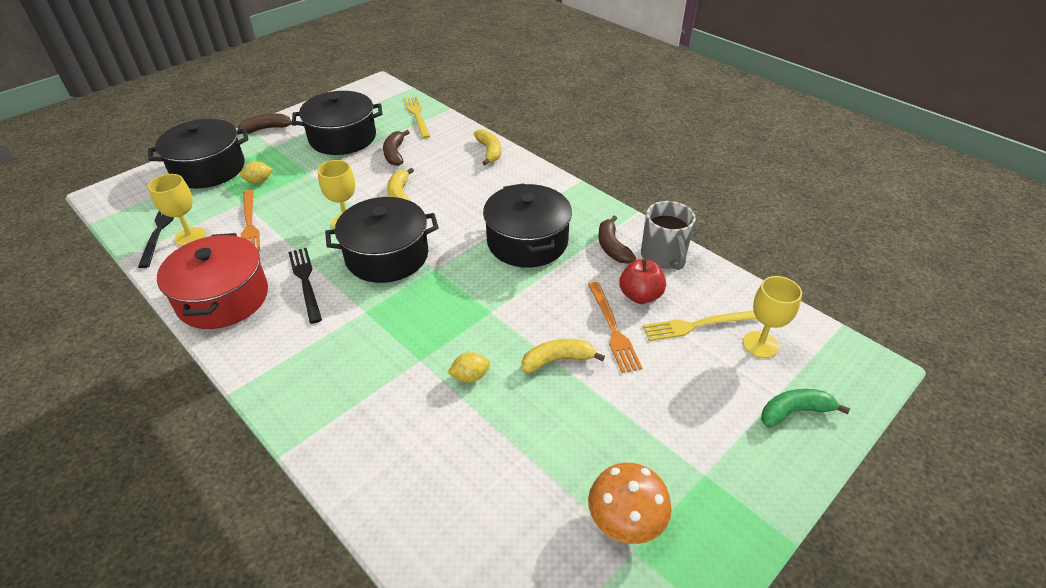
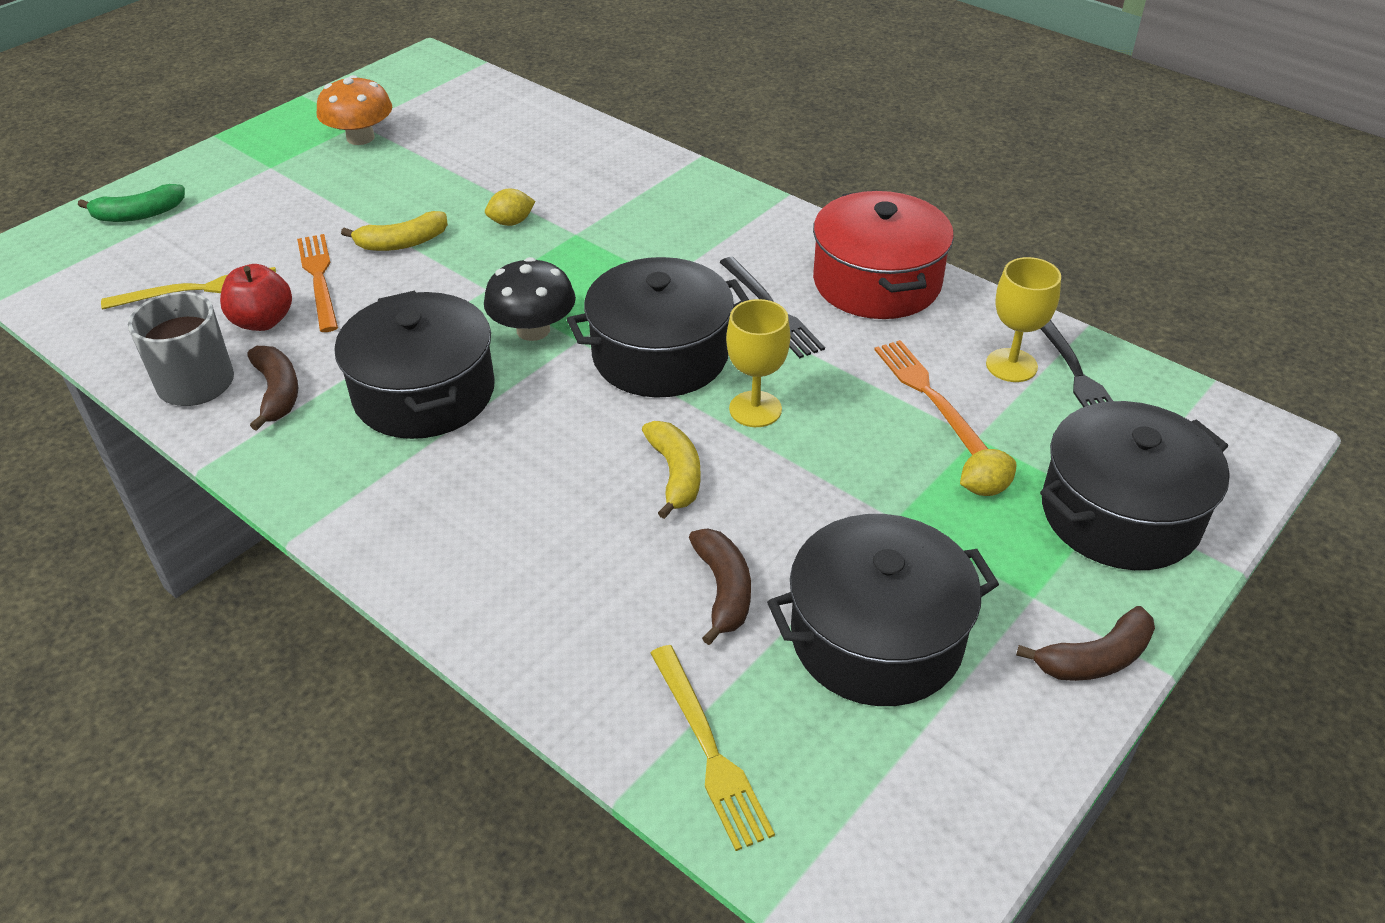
camera: 175 degrees right, 0 degrees up
yellow banana [474,129,501,165] -> none
yellow goblet [743,276,802,358] -> none
none -> black mushroom [484,257,576,341]

